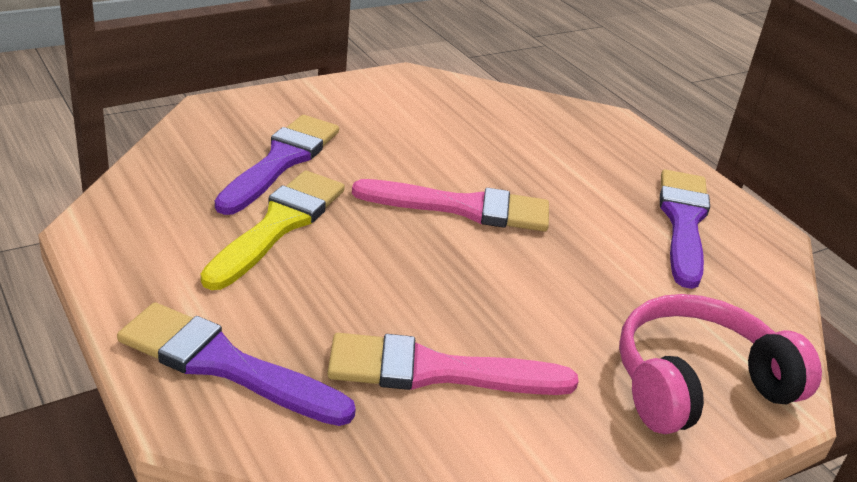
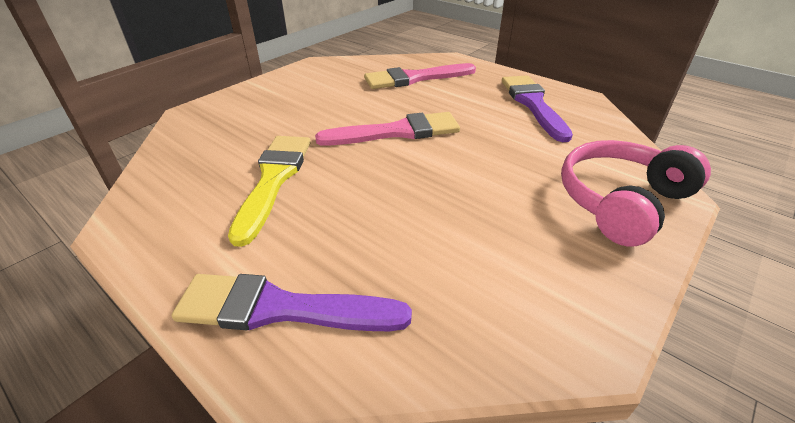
camera: 15 degrees left, 5 degrees up
purple brush [215,115,339,215] -> none
pink brush [327,333,579,395] -> pink brush moved to [364,63,476,89]

